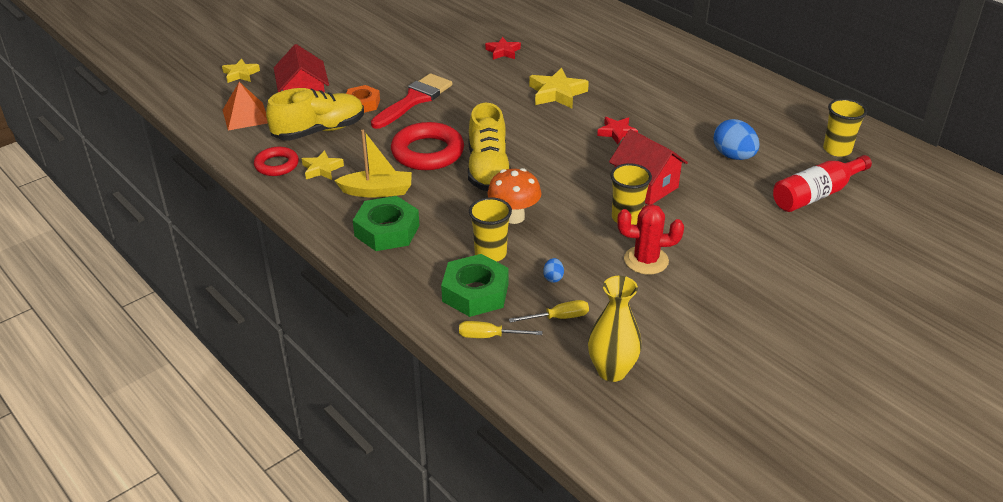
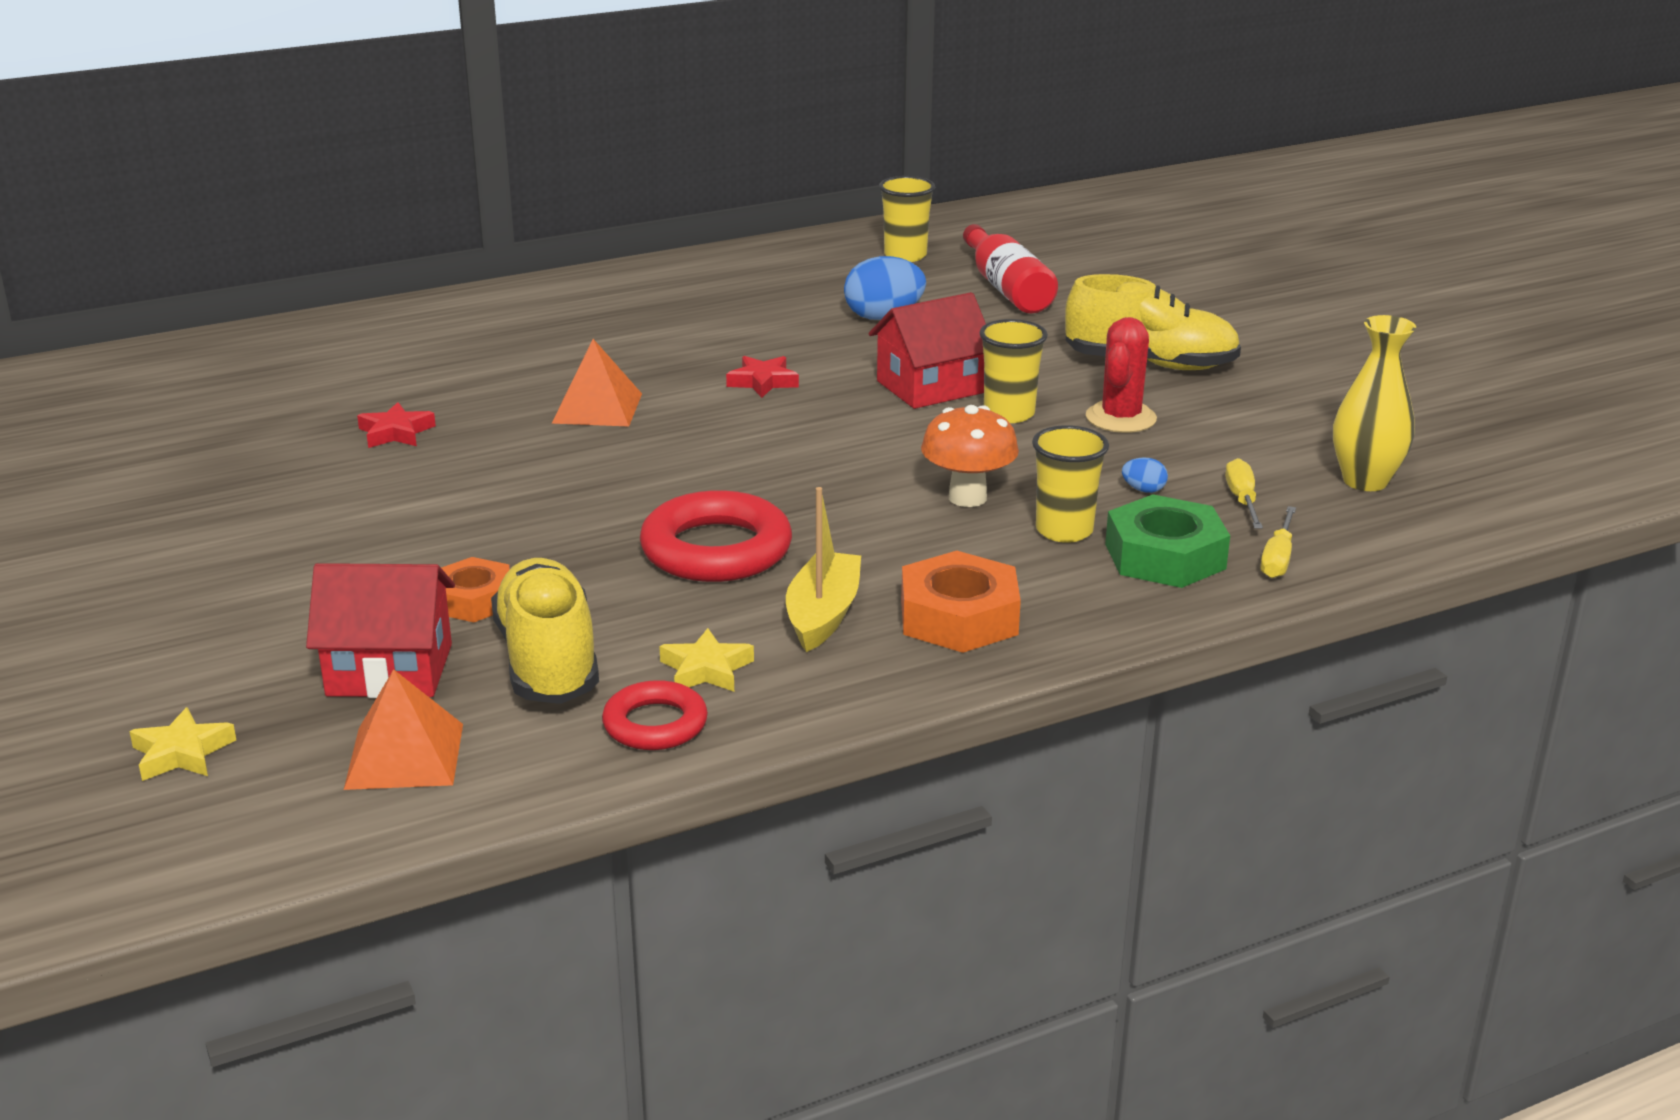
camera: 75 degrees left, 10 degrees down
green nut [353,196,419,251] -> orange nut [901,551,1021,653]
red brush [371,73,452,129] -> none
yellow shoe [468,103,511,191] -> yellow shoe moved to [1065,274,1241,370]
yellow star [529,68,589,108] -> orange pyramid [552,339,642,427]

